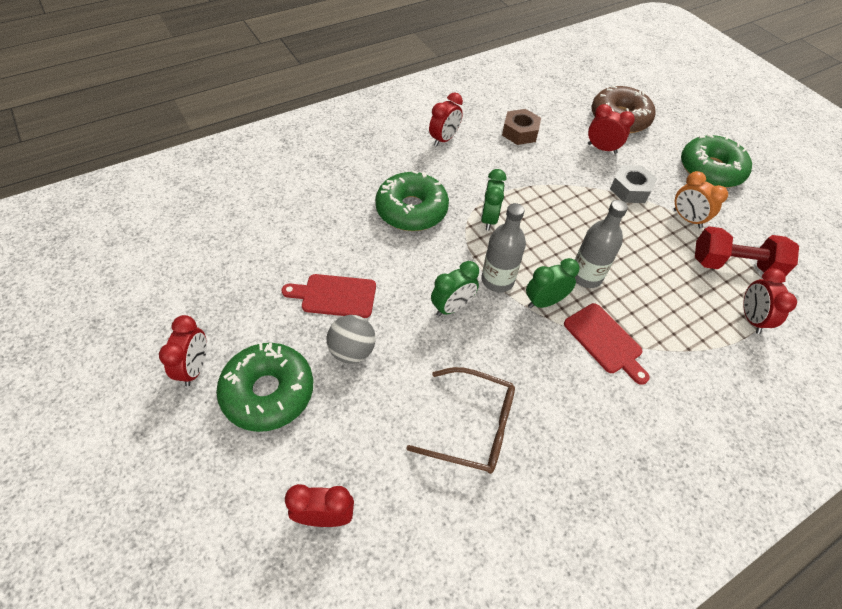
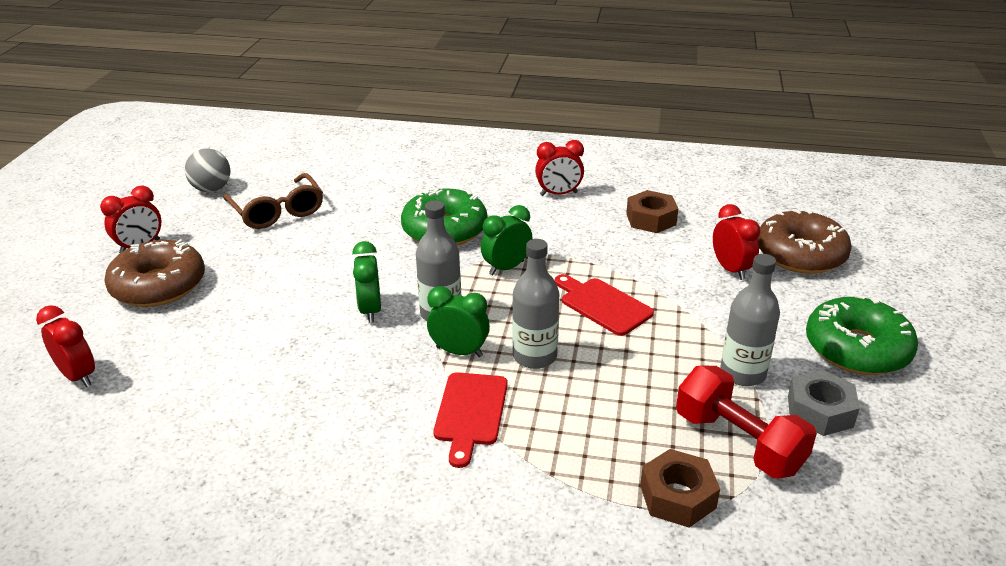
camera: 45 degrees right, 20 degrees down
green donut [216,343,313,432] -> brown donut [104,239,205,307]
red cutting board [282,274,376,318] -> red cutting board moved to [555,274,654,336]
grey ball [327,315,376,364] -> grey ball moved to [185,148,230,192]
brown glasses [406,367,515,474] -> brown glasses moved to [223,173,323,229]
green clock [431,261,479,316] -> green clock turned 75 degrees clockwise [352,241,381,323]
grey nut [610,165,657,203] -> grey nut moved to [788,370,860,436]
orange clock [674,171,728,228] -> grey bottle [720,254,780,386]
red clock [743,268,797,334] -> brown nut [640,449,720,527]

